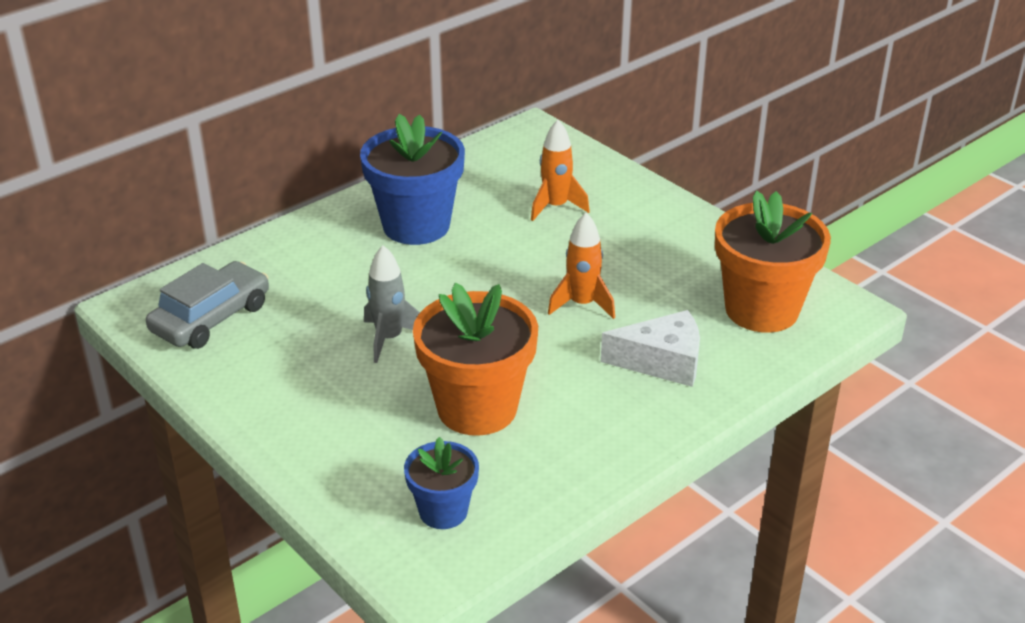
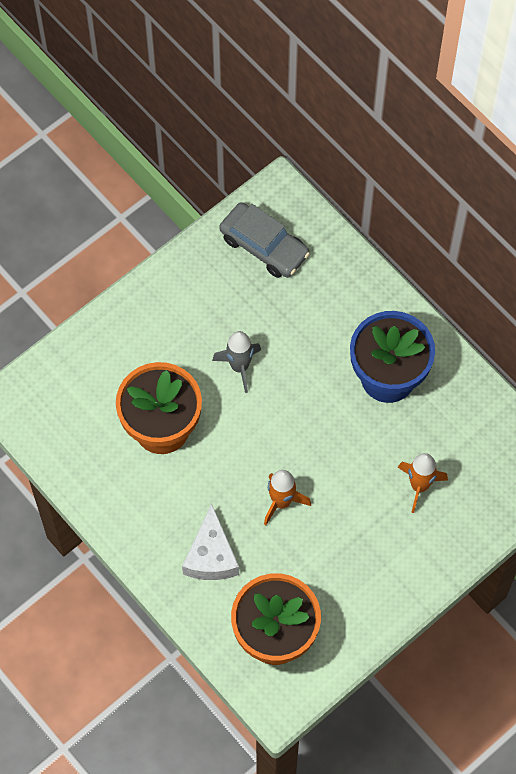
camera: 90 degrees right, 30 degrees up
blue flower pot [404,437,479,529] -> none

